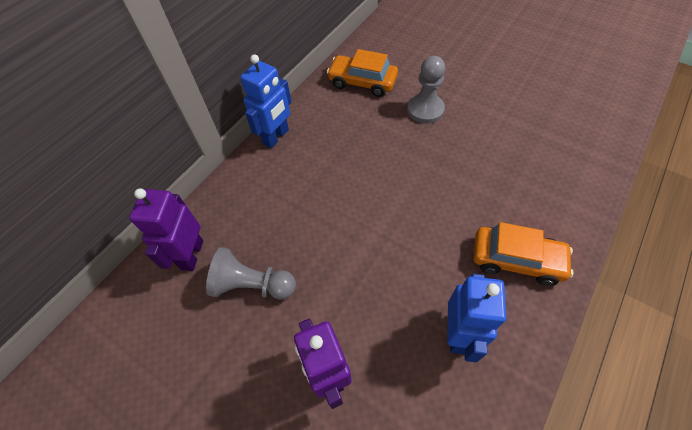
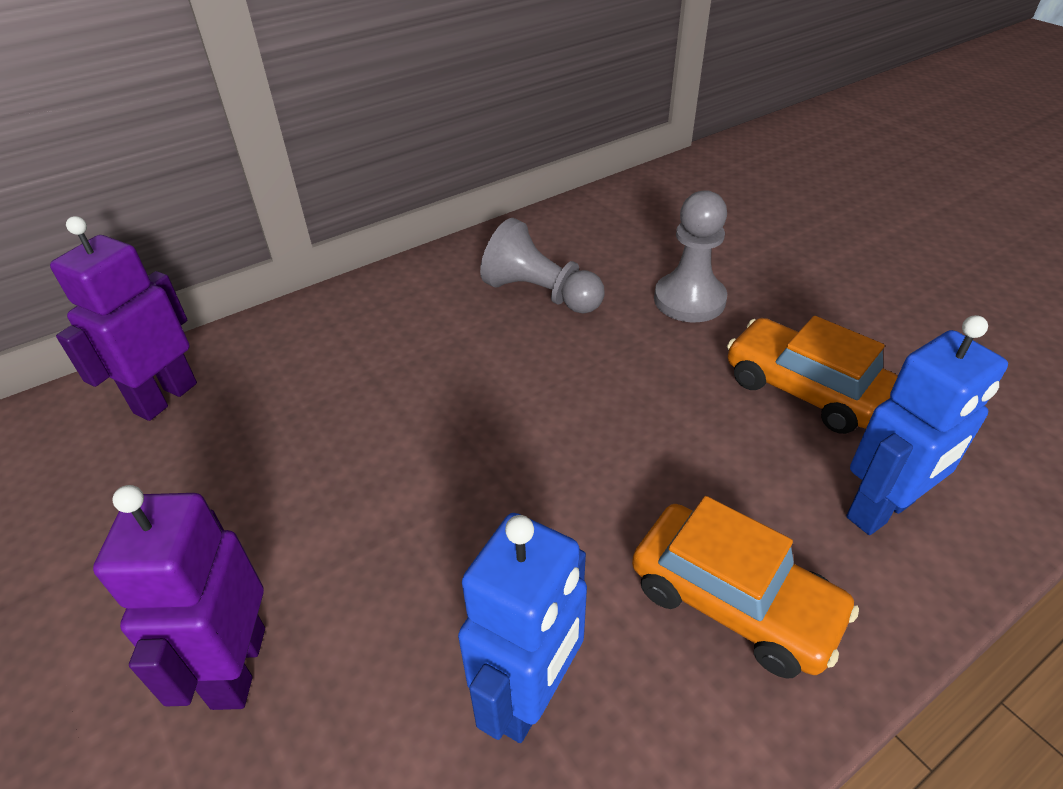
camera: 20 degrees right, 15 degrees down
grey pawn [206,247,296,300] -> grey pawn moved to [480,218,605,314]
blue robot [240,54,292,148] -> blue robot moved to [846,315,1008,535]
orange car [327,49,398,97] -> orange car moved to [727,316,898,434]

